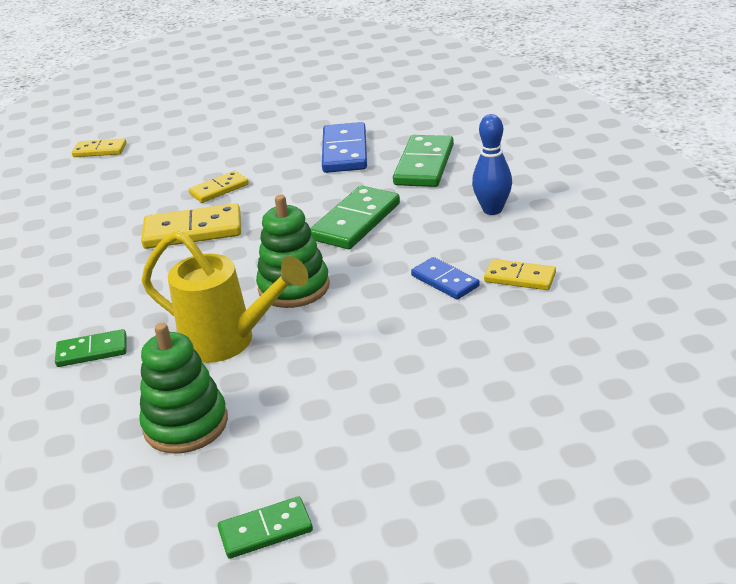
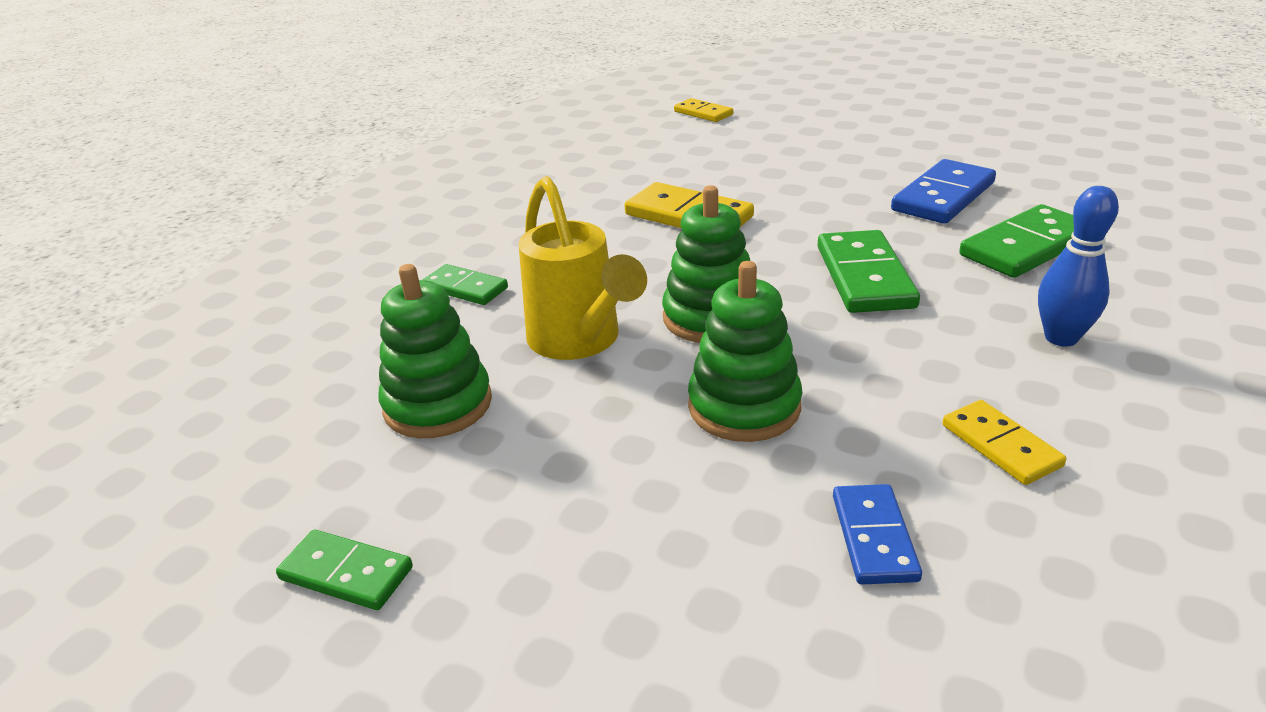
camera: 40 degrees right, 0 degrees up
yellow domino [189,171,249,203] -> none
green domino [310,186,400,249] -> green domino turned 75 degrees counterclockwise [817,230,920,313]
blue domino [411,257,480,300] -> blue domino moved to [833,484,922,585]
none -> green stacking toy [688,261,802,442]

